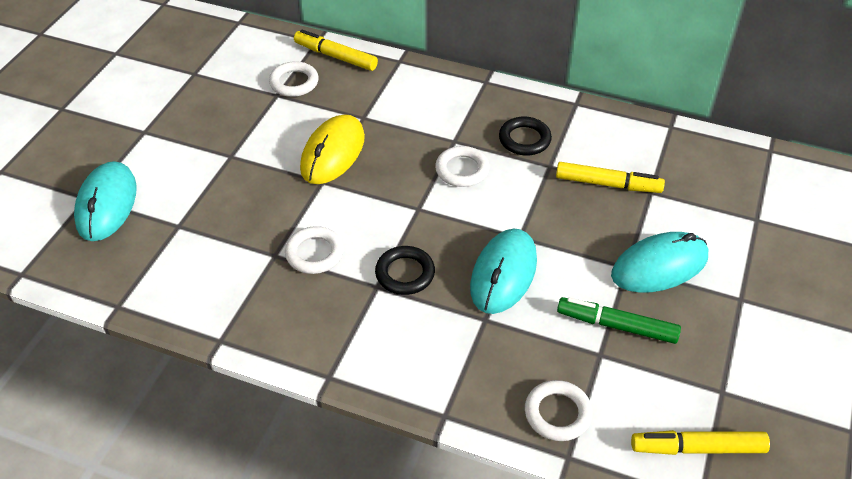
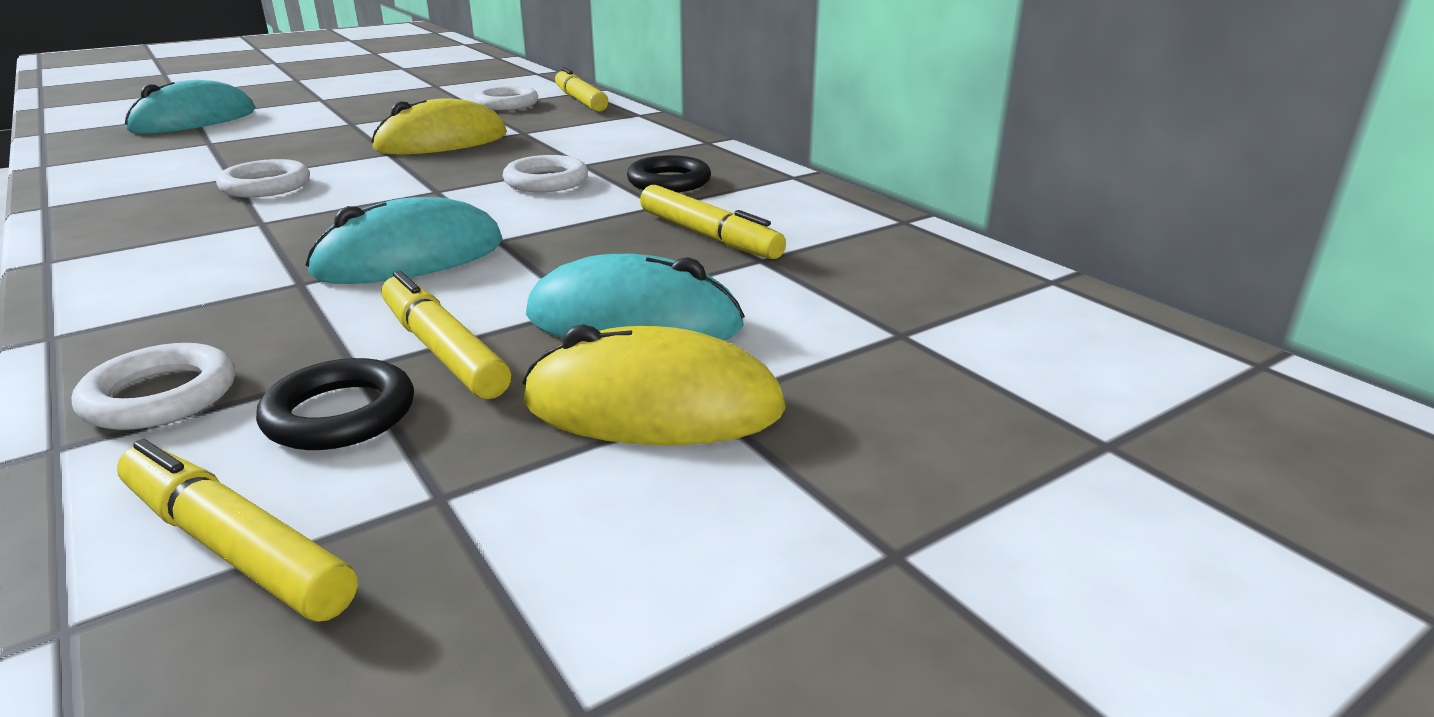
camera: 35 degrees right, 20 degrees down
black ring [375,246,435,295] -> black ring moved to [256,358,414,450]
green marker [557,297,681,344] -> yellow marker [382,271,511,399]
none -> yellow mouse [522,324,786,445]

